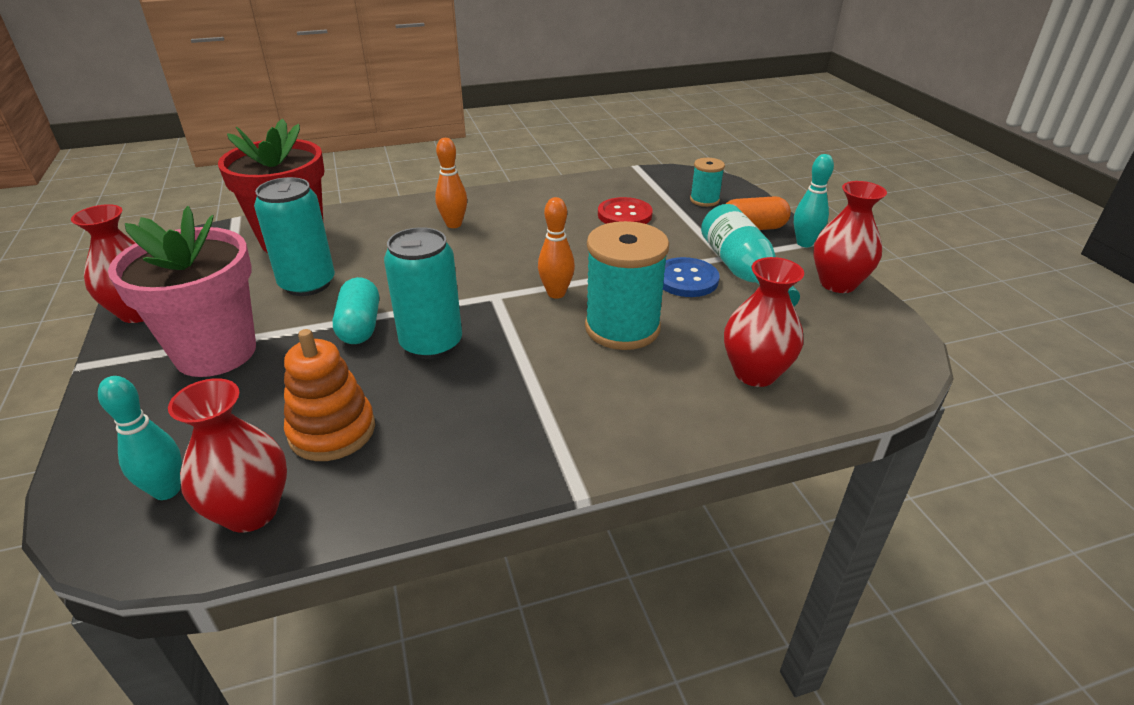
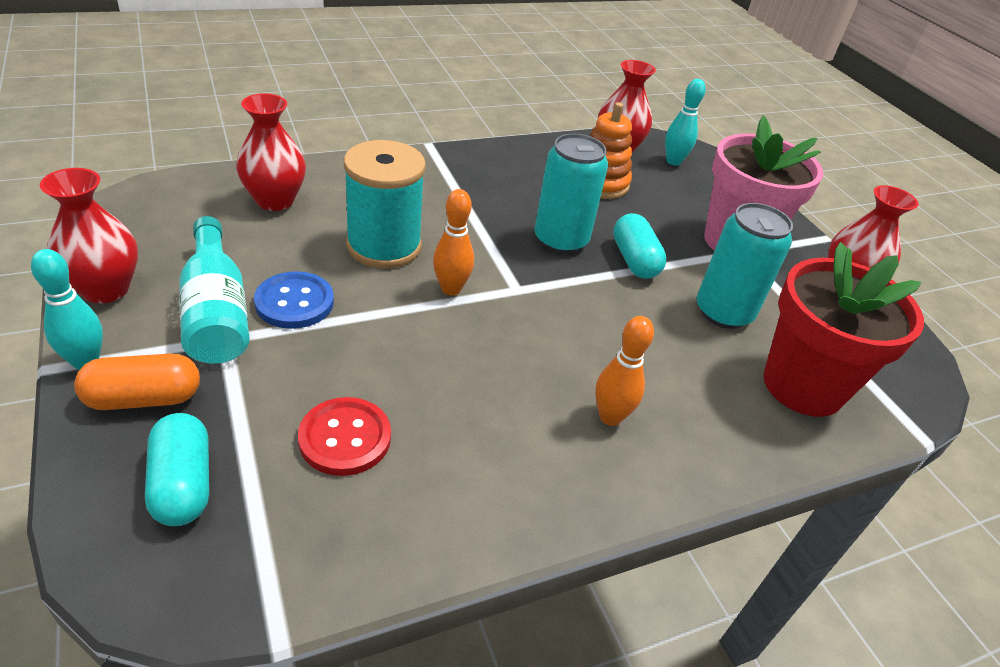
camera: 170 degrees right, 5 degrees up
turquoise spool [690,158,725,207] -> turquoise capsule [145,413,209,526]

